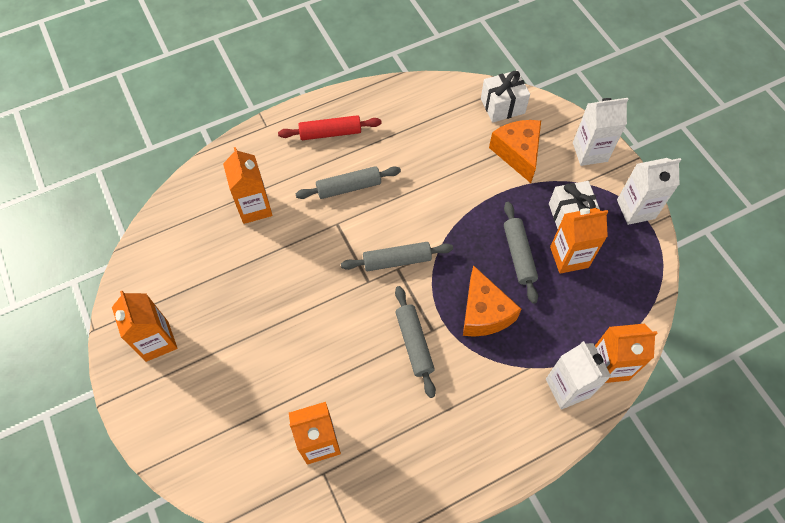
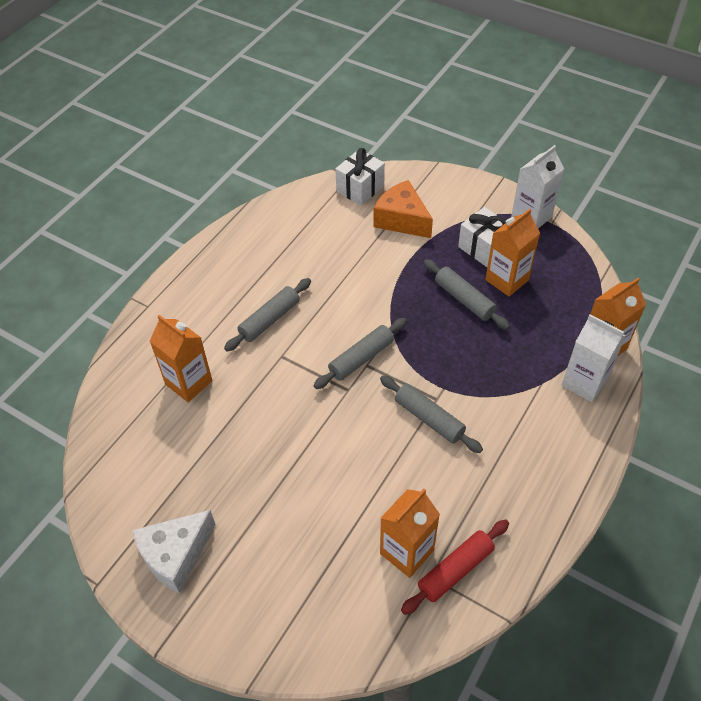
camera: 30 degrees left, 10 degrees down
orange carton [112,291,177,362] -> white cheese [132,510,216,594]
red rolling pin [278,115,382,140] -> red rolling pin moved to [401,519,509,615]
orange cheese [463,265,521,337] -> none
white carton [573,98,628,166] -> none

